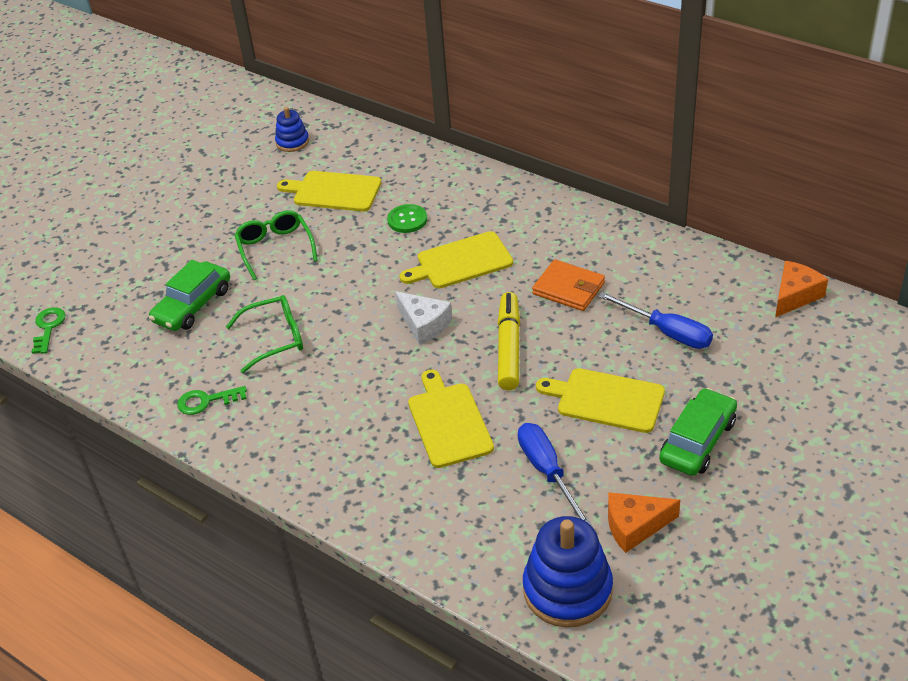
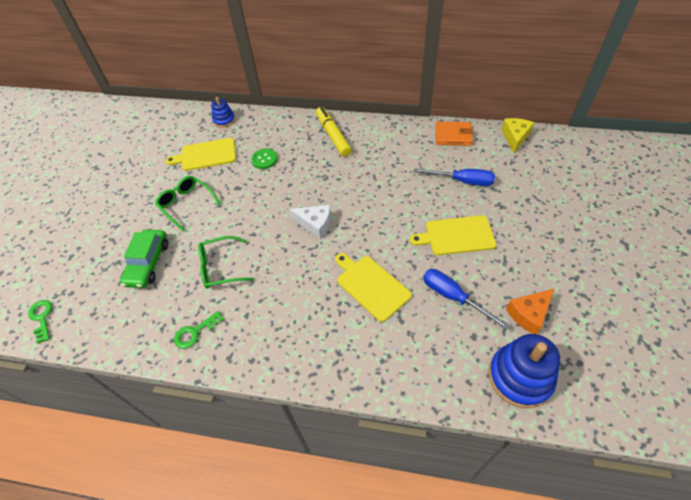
camera: 25 degrees left, 10 degrees up
green glasses [226,295,303,373] -> green glasses turned 150 degrees counterclockwise [198,236,254,289]
blue stacking toy [275,107,309,152] -> blue stacking toy moved to [211,97,235,128]
yellow cutting board [399,231,513,288] -> none
yellow marker [498,292,520,390] -> yellow marker moved to [316,107,352,157]
orange wallet [532,259,605,311] -> orange wallet moved to [436,122,473,146]
green car [659,388,737,476] -> none
orange cheese [775,261,828,318] -> yellow cheese [502,118,534,153]

